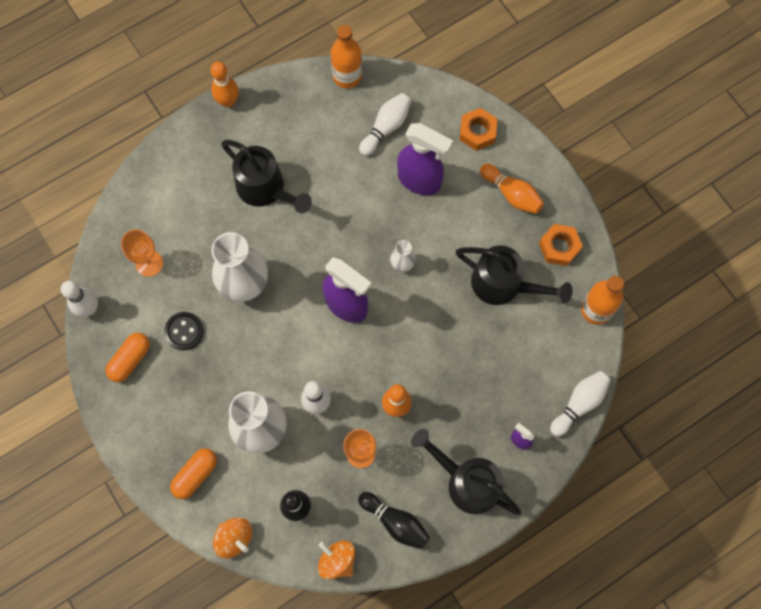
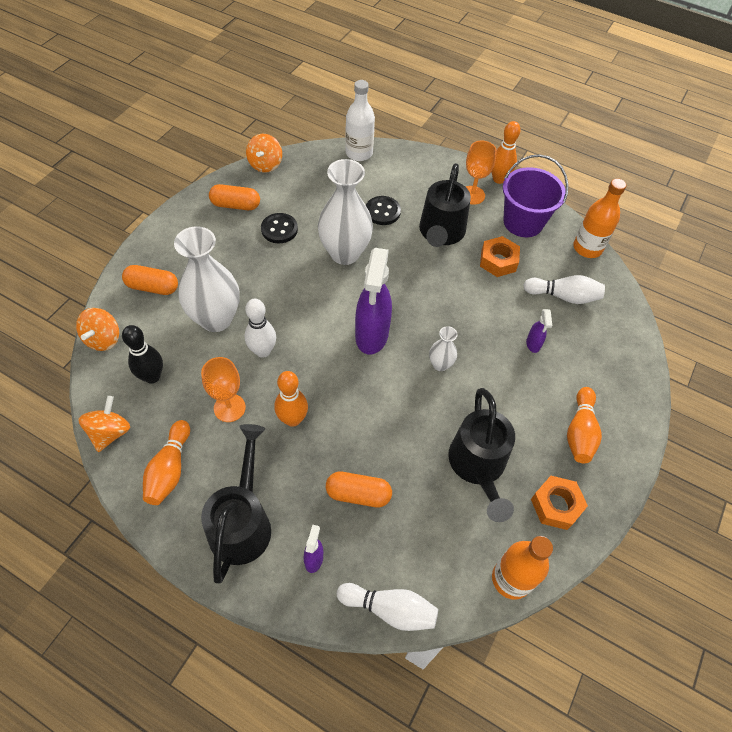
camera: 60 degrees right, 15 degrees down
white bowling pin [61,280,98,317] -> orange spinning top [246,134,282,173]
orange goblet [121,229,163,277] -> orange goblet moved to [466,141,497,205]
black bowling pin [358,492,430,549] -> orange bowling pin [143,420,190,505]
purple spray bottle [397,123,453,195] -> purple spray bottle [526,309,552,353], size x0.44
orange nut [459,108,497,151] -> orange nut moved to [480,236,520,277]
none -> orange capsule [326,472,392,507]
none -> white bottle [345,80,375,161]
none -> black button [366,196,401,225]
none -> purple bucket [503,154,569,237]

